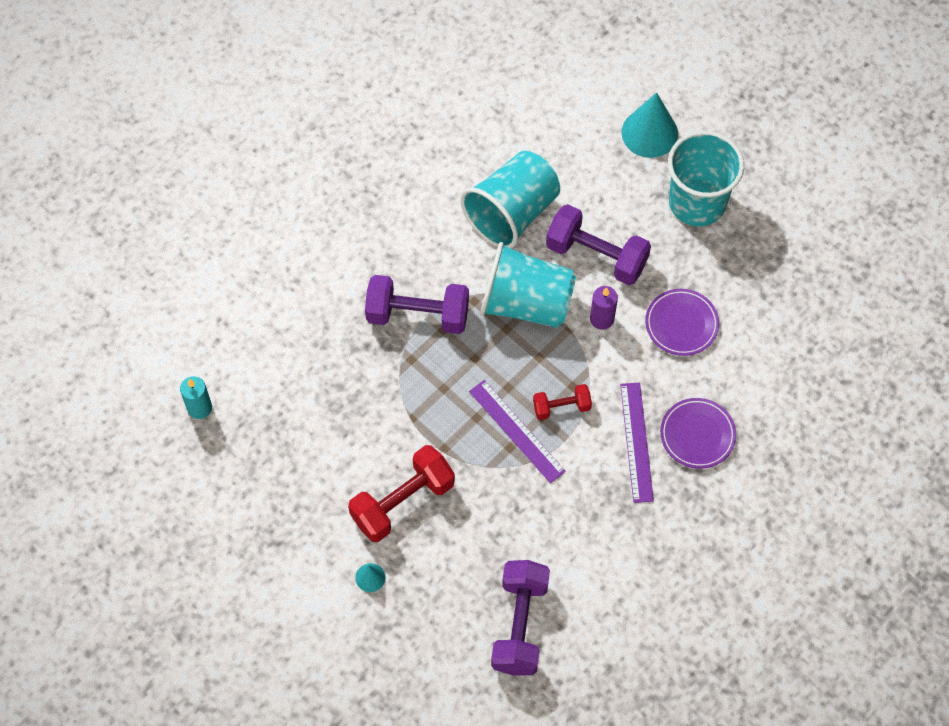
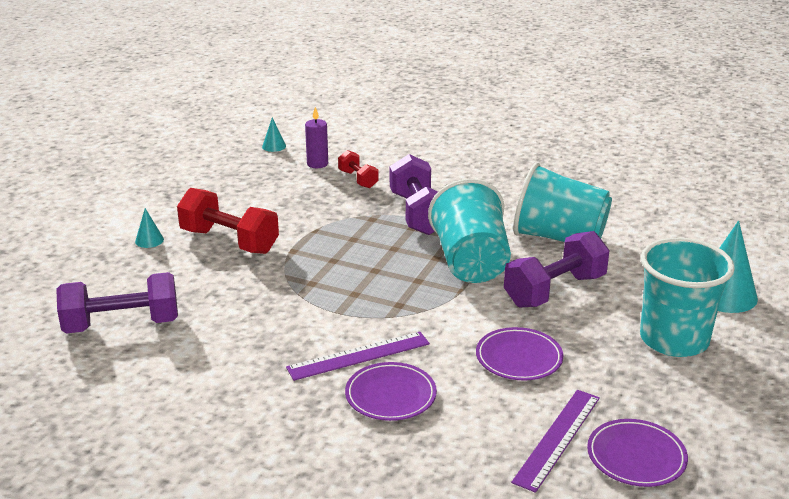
camera: 70 degrees right, 35 degrees down
turquoise candle [180,376,212,419] -> turquoise cone [262,117,286,152]
purple ruler [469,380,566,483] -> purple ruler moved to [511,390,600,493]
red dumbbell [533,384,592,420] -> red dumbbell moved to [338,150,379,188]
purple dumbbell [546,204,651,285] -> purple dumbbell turned 45 degrees clockwise [504,231,610,307]
purple candle [590,286,618,330] -> purple candle moved to [305,107,328,168]
none -> purple plate [587,419,688,487]

